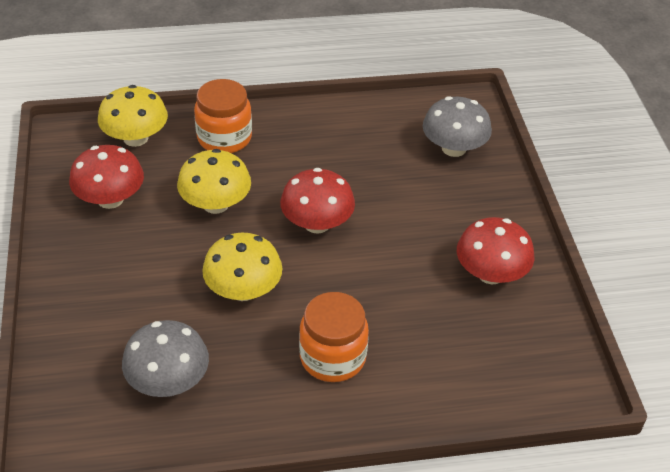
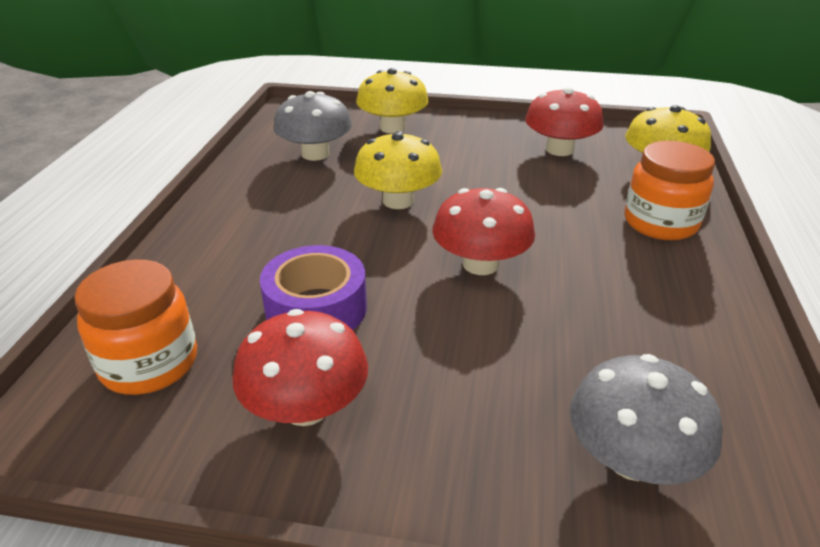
camera: 110 degrees right, 10 degrees down
yellow mushroom [177,149,251,214] -> yellow mushroom moved to [356,68,429,134]
orange jar [299,292,369,382] -> orange jar moved to [74,259,197,395]
none -> purple tape [260,245,367,330]

